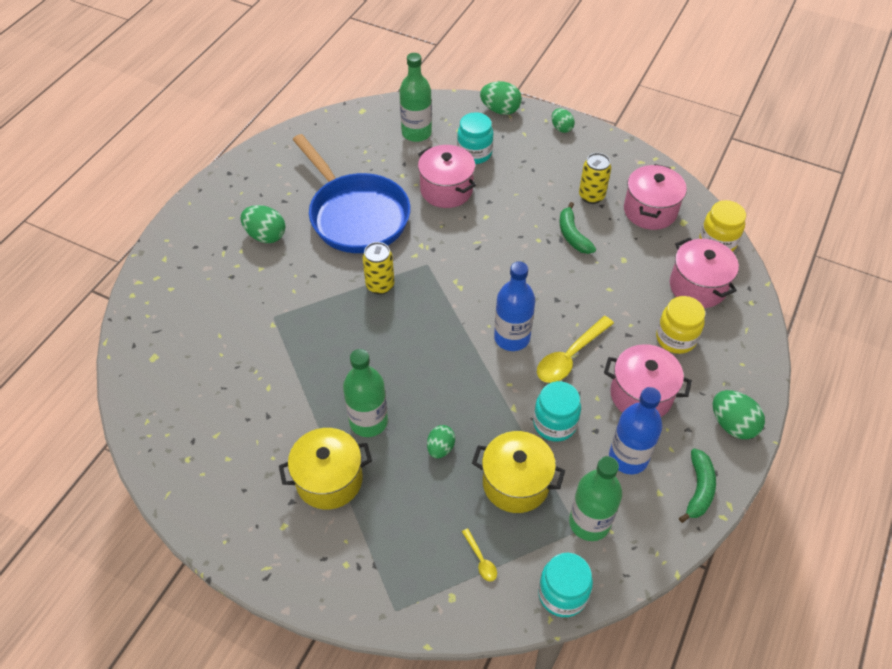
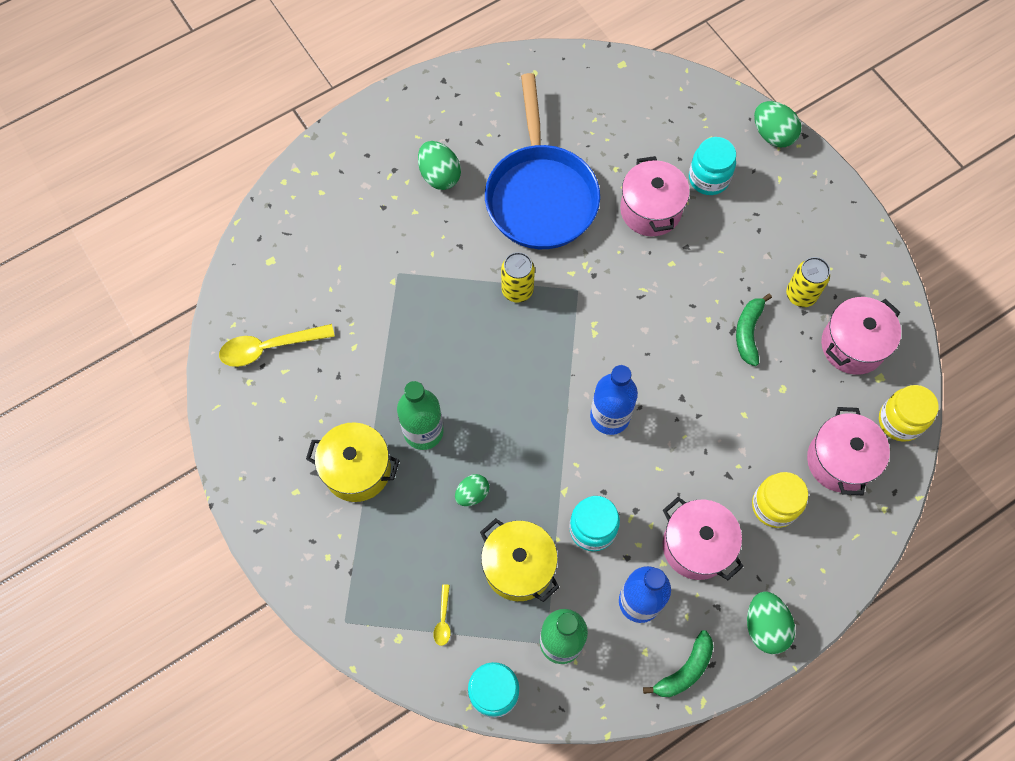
camera: 30 degrees right, 15 degrees up
green bottle [399,53,432,142] -> none
yellow spoon [537,316,614,383] -> yellow spoon moved to [219,324,335,367]
green egg [552,108,575,133] -> none

